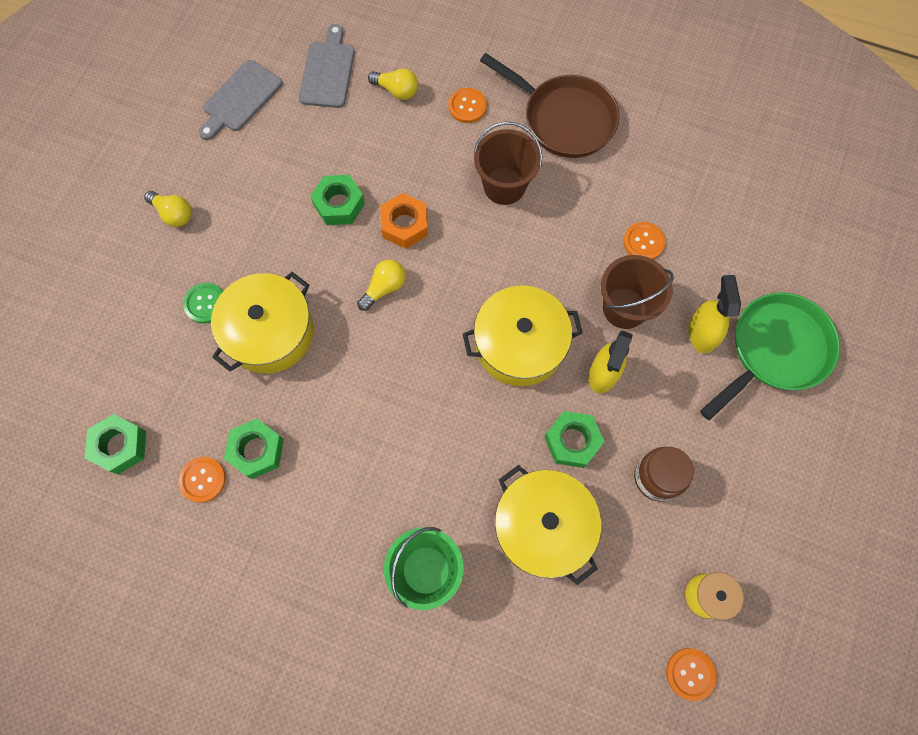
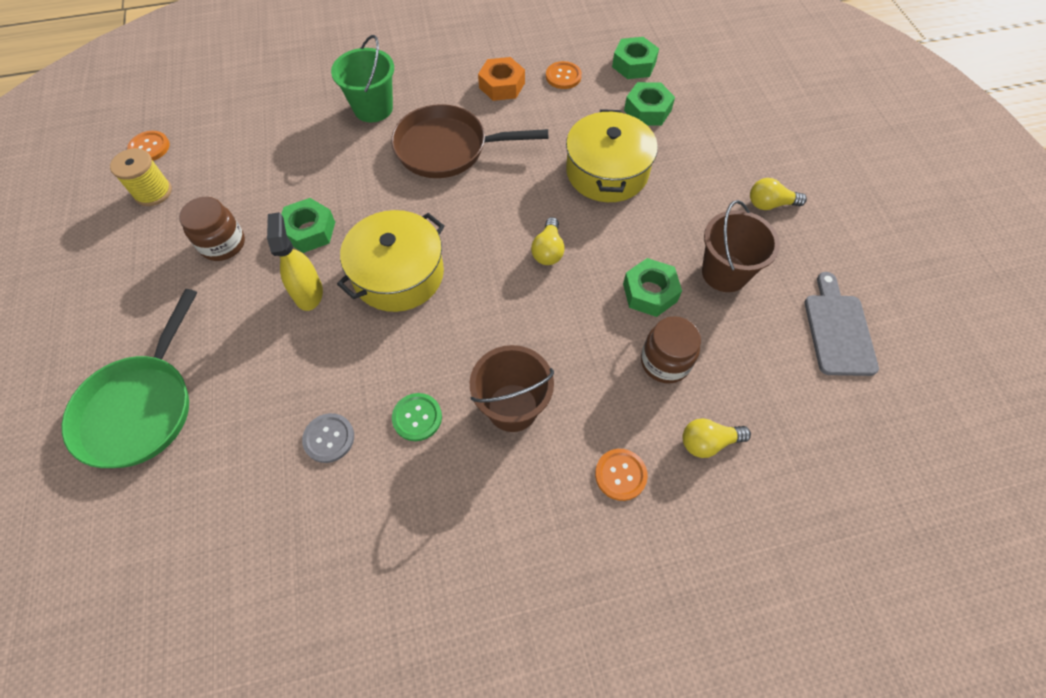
camera: 145 degrees right, 10 degrees down
green button [183,283,223,323] -> green button moved to [392,393,442,441]
green nut [224,419,284,479] -> green nut moved to [624,82,675,126]
grey cutting board [299,24,355,108] -> none
orange nut [380,193,428,249] -> orange nut moved to [478,57,525,101]
brown pan [480,53,620,158] -> brown pan moved to [391,104,548,178]
yellow pot [495,465,601,585] -> none
brown bucket [601,255,674,329] -> brown bucket moved to [702,200,780,292]
orange button [623,222,665,259] -> grey button [302,413,354,463]
yellow spray bottle [688,275,741,354] -> none
none -> brown jar [641,316,701,384]

